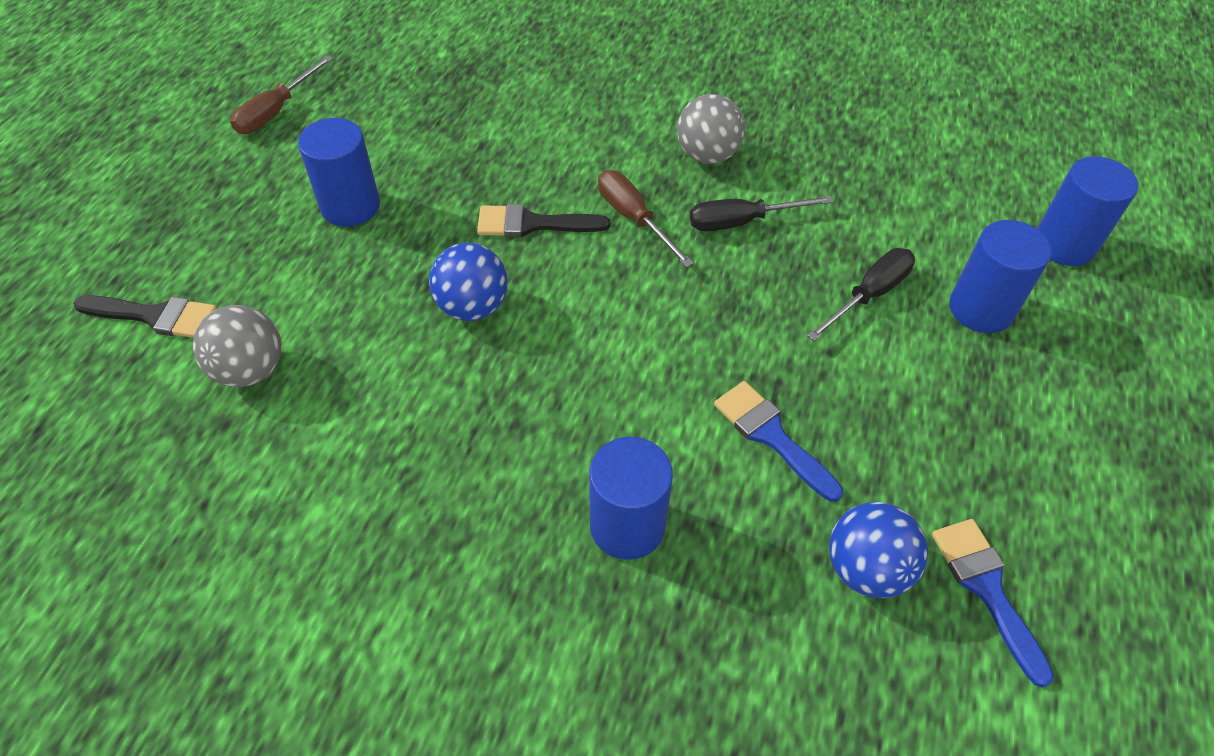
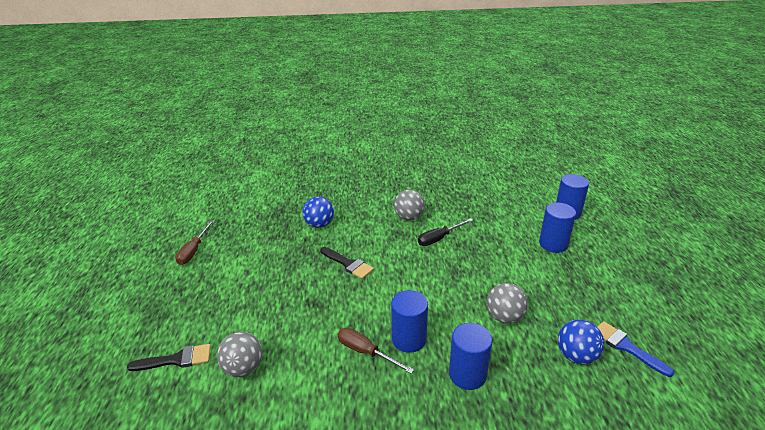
camera: 20 degrees left, 20 degrees down
blue cylinder [298,118,380,227] -> blue cylinder moved to [391,290,428,353]
blue ball [429,243,508,321] -> blue ball moved to [302,197,334,228]
black brush [477,204,610,237] -> black brush turned 120 degrees counterclockwise [320,247,374,279]
brown screwdriver [598,170,694,267] -> brown screwdriver moved to [337,328,414,374]
blue brush [714,381,843,502] -> grey ball [487,283,528,323]
black screwdriver [807,248,915,341] -> none

